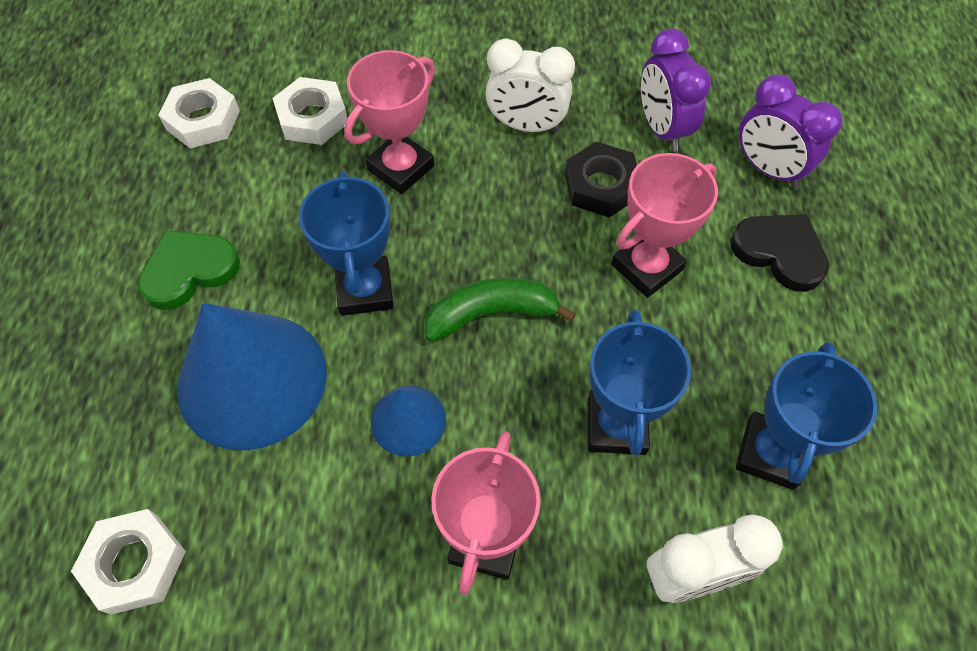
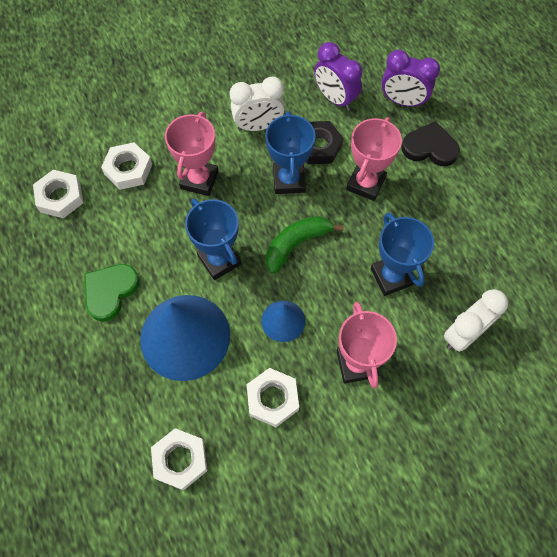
camera: 25 degrees left, 5 degrees up
blue trophy [736,342,877,490] -> blue trophy moved to [265,111,315,194]
none -> white nut [246,368,299,427]

